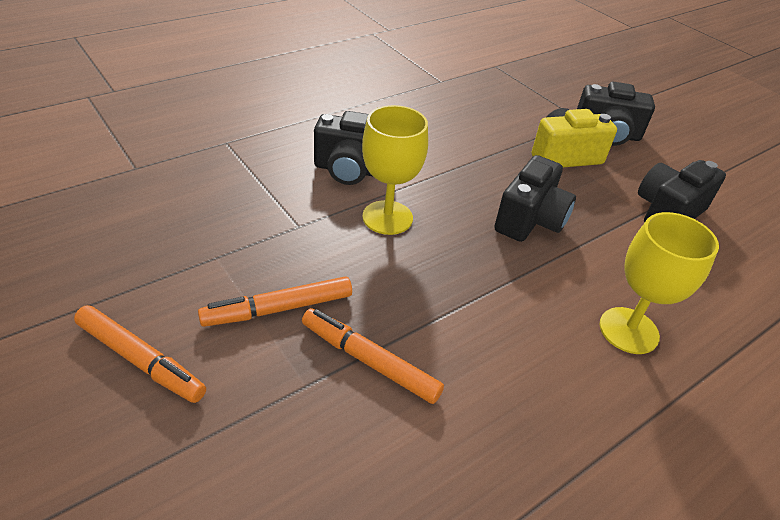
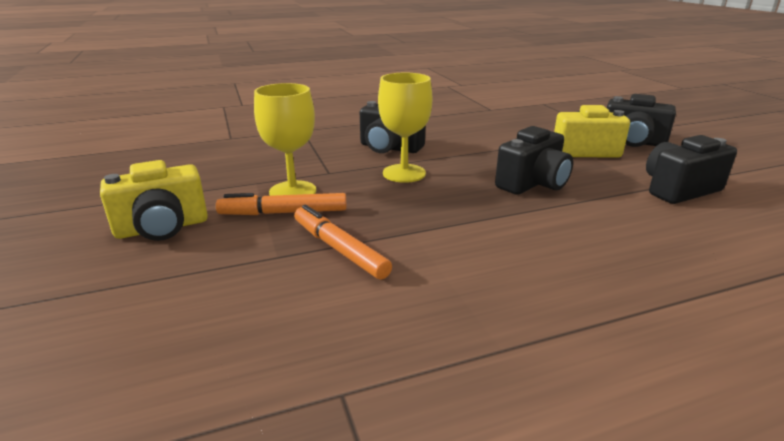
camera: 20 degrees right, 15 degrees down
orange marker [74,305,206,403] -> yellow camera [100,160,208,241]
yellow goblet [600,212,719,354] -> yellow goblet moved to [254,83,316,196]

